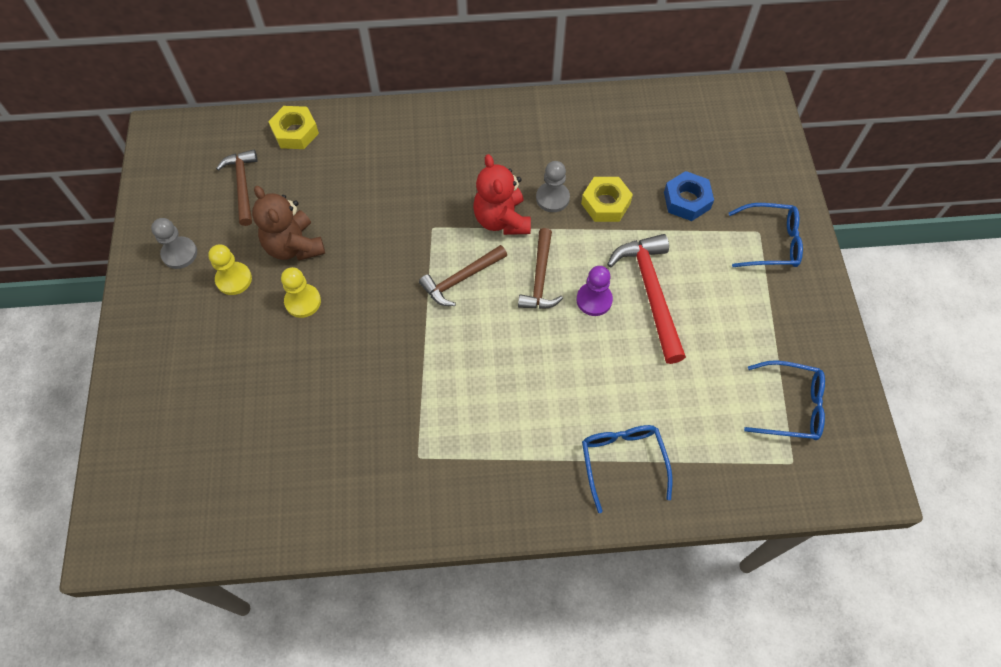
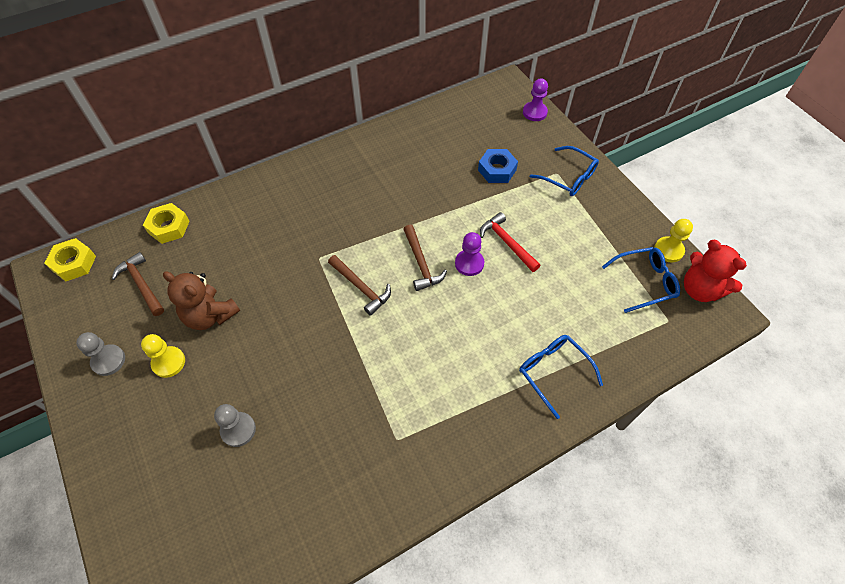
camera: 25 degrees left, 5 degrees down
yellow pawn [281,267,321,318] -> yellow pawn moved to [654,219,693,263]
brown hammer [419,245,507,306] -> brown hammer turned 75 degrees counterclockwise [328,255,391,316]
red teddy bear [473,154,531,235] -> red teddy bear moved to [684,240,747,302]
grey pawn [536,161,570,212] -> grey pawn moved to [214,404,256,447]
yellow nut [581,177,633,222] -> yellow nut moved to [44,238,96,281]
red hammer [607,234,686,364] -> red hammer [480,212,540,272], size x0.67
blue glasses [729,203,803,267] -> blue glasses turned 60 degrees clockwise [530,146,599,196]
none -> purple pawn [523,78,548,121]

